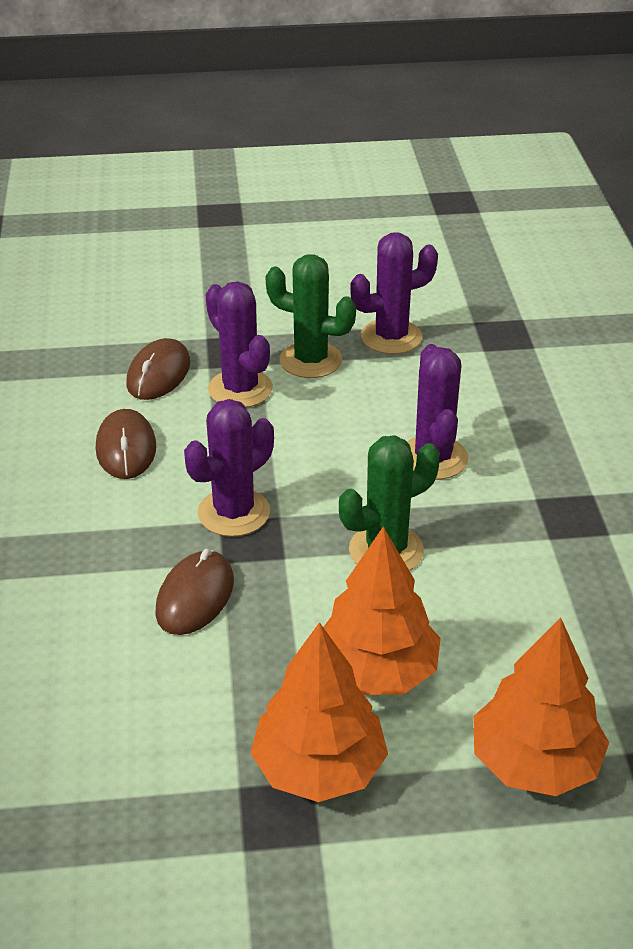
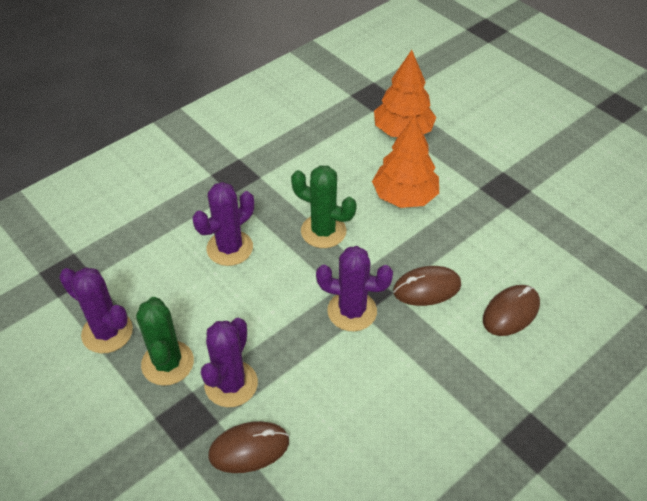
camera: 125 degrees left, 10 degrees up
brown mouse [96,409,156,479] -> brown mouse moved to [483,285,540,336]
orange tree [250,622,388,802] -> none

